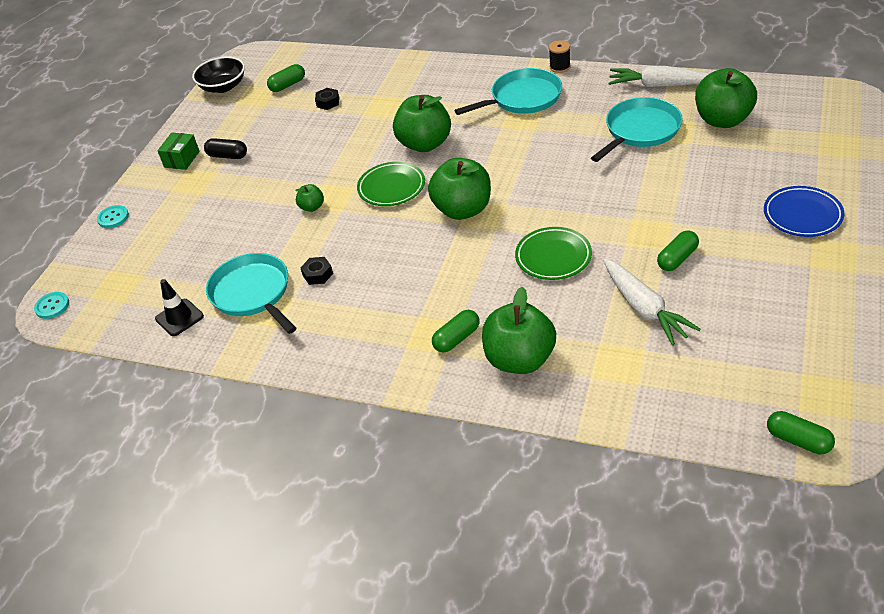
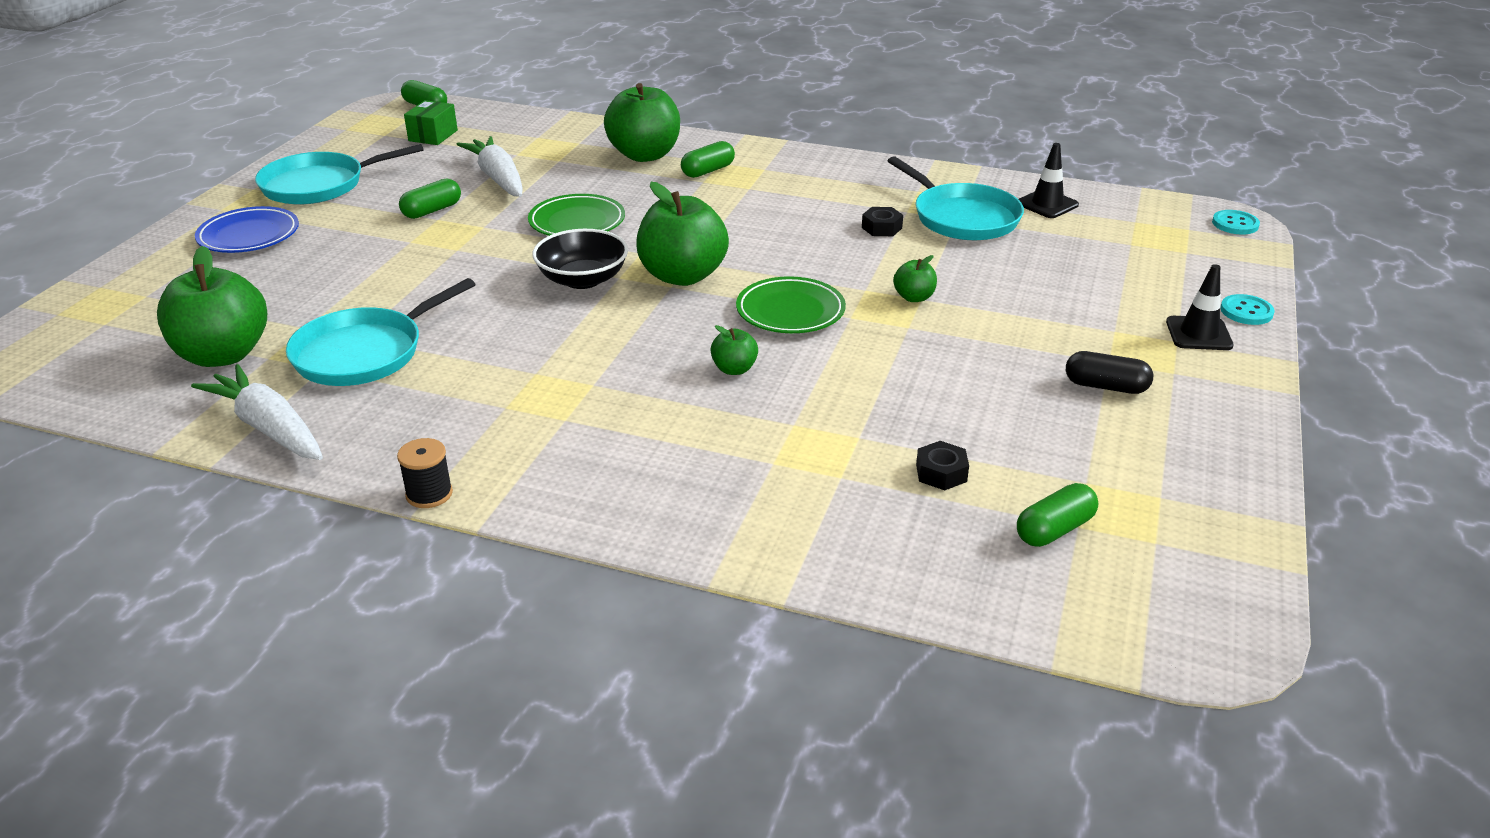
camera: 175 degrees right, 10 degrees down
green box [157,133,200,170] -> green box moved to [404,100,458,145]
black bowl [192,56,245,93] -> black bowl moved to [532,229,628,289]
green apple [393,95,451,152] -> green apple [710,325,758,375], size x0.46
turquoise pan [454,68,562,115] -> turquoise pan moved to [255,144,424,205]
white carrot [608,66,708,87] -> white carrot turned 150 degrees counterclockwise [191,364,323,460]
none -> black traffic cone [1166,264,1234,350]

